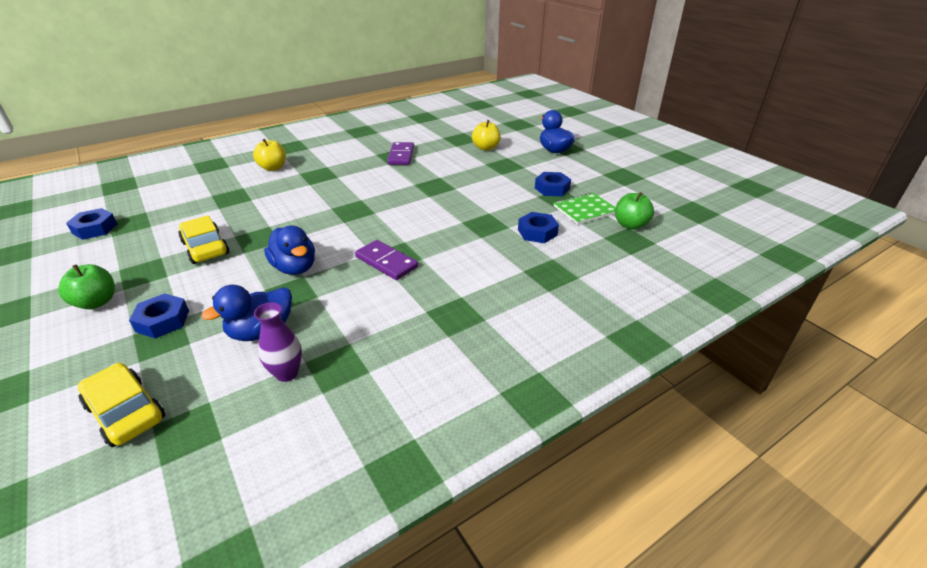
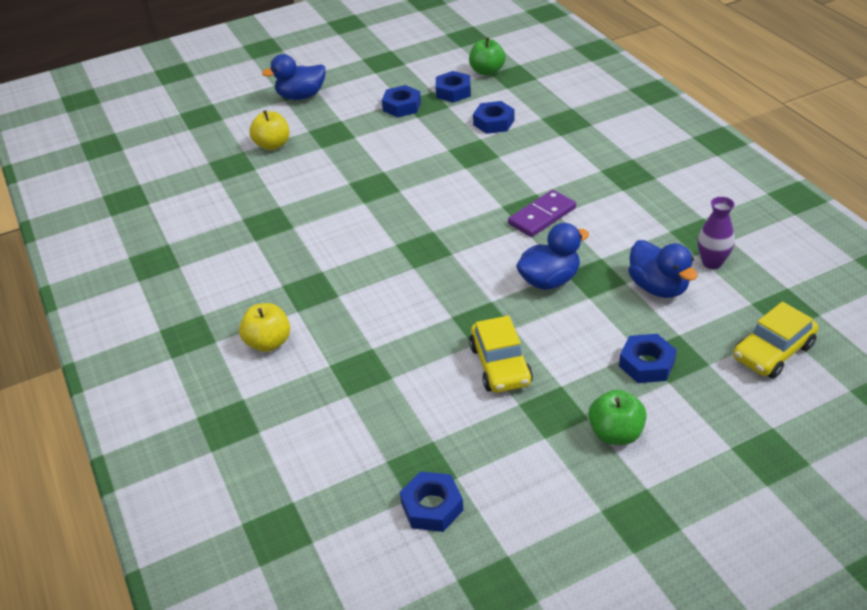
camera: 80 degrees left, 5 degrees up
yellow car [179,215,229,264] -> yellow car turned 75 degrees counterclockwise [469,316,533,393]
purple domino [387,142,414,165] -> none
green notebook [554,192,616,225] -> blue nut [436,71,471,103]

